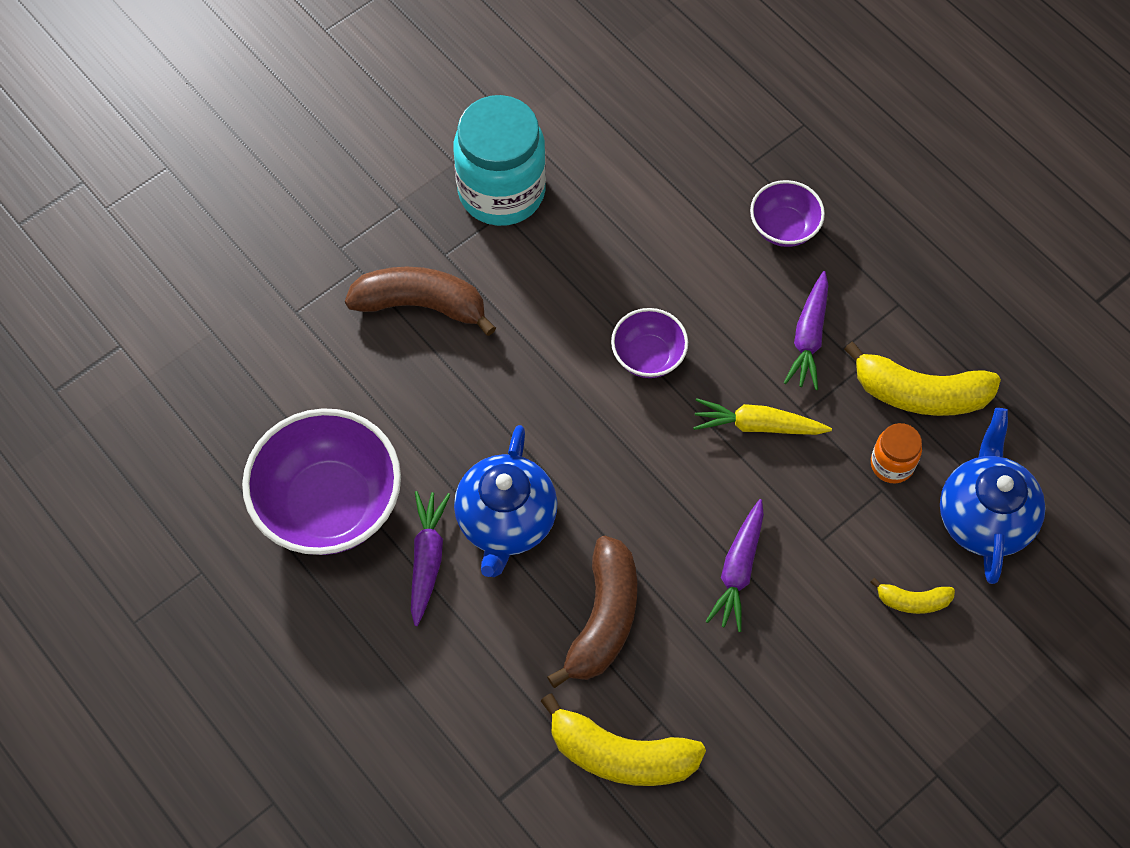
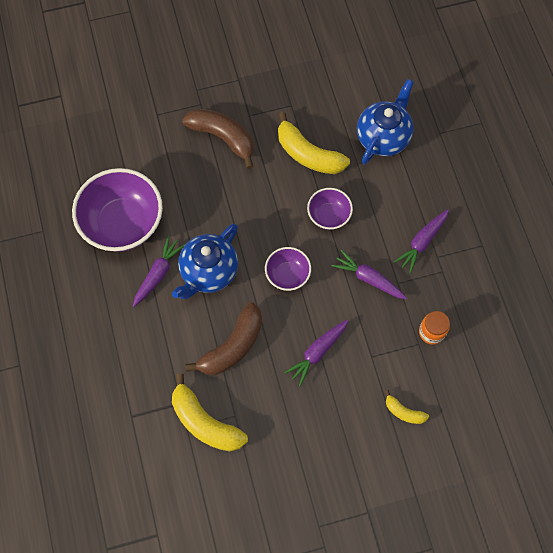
camera: 25 degrees right, 5 degrees up
turquoise jar [453,95,546,226] -> none
yellow carrot [693,398,832,435] -> purple carrot [331,250,407,299]
purple bowl [750,180,825,247] -> purple bowl moved to [265,247,311,291]
yellow banana [844,342,1001,416] -> yellow banana moved to [278,112,350,174]
blue teapot [940,408,1046,584] -> blue teapot moved to [357,79,414,165]

